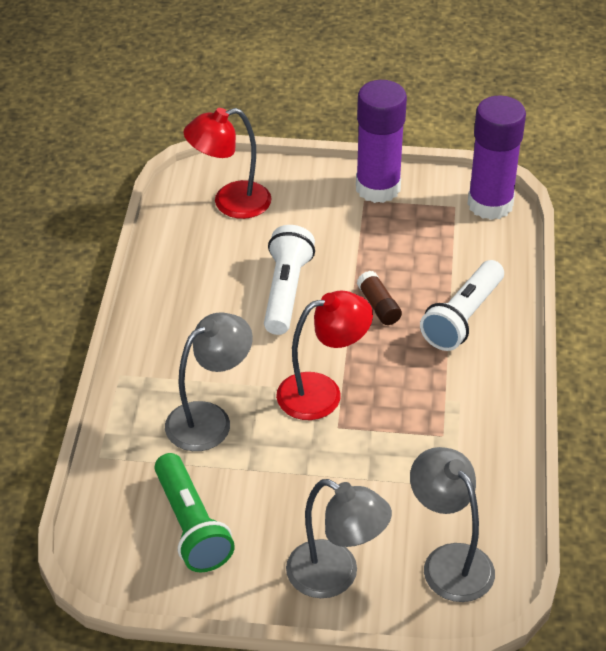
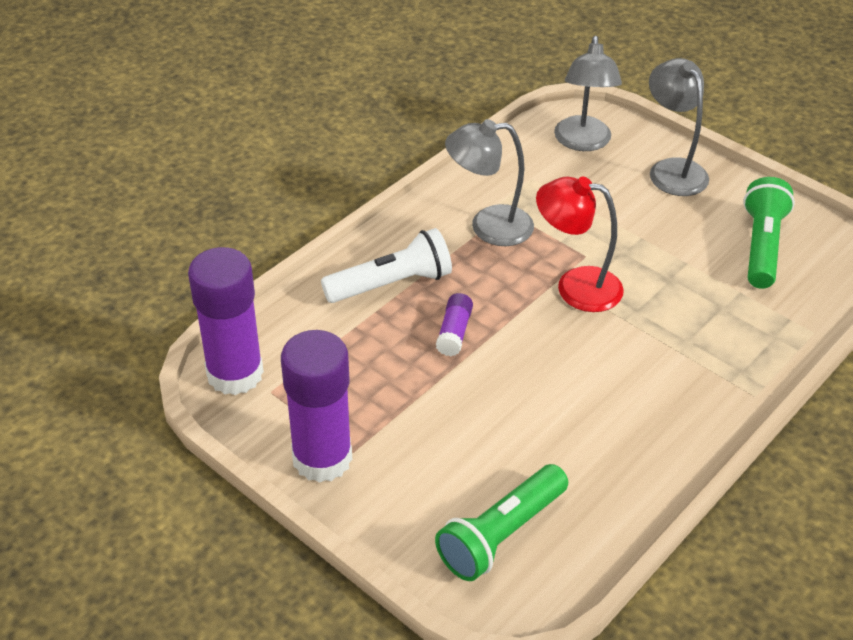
camera: 145 degrees left, 0 degrees up
grey lamp [165,312,253,451] -> grey lamp moved to [445,119,534,246]
red lamp [184,108,271,219] -> green flashlight [435,464,568,581]
white flashlight [264,225,315,335] -> none
brown glue stick [357,271,402,325] -> purple glue stick [436,293,473,356]

